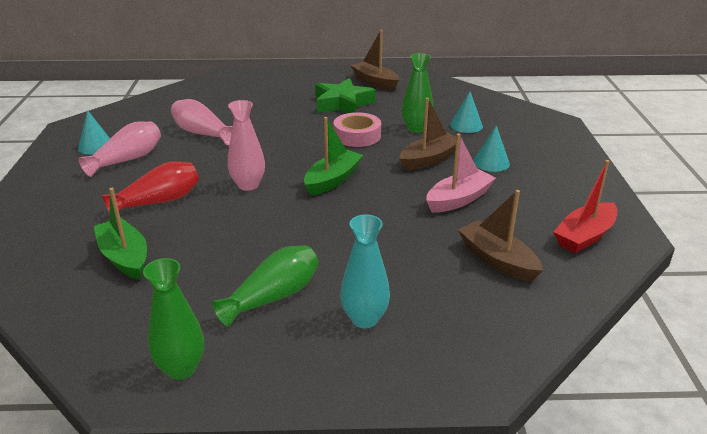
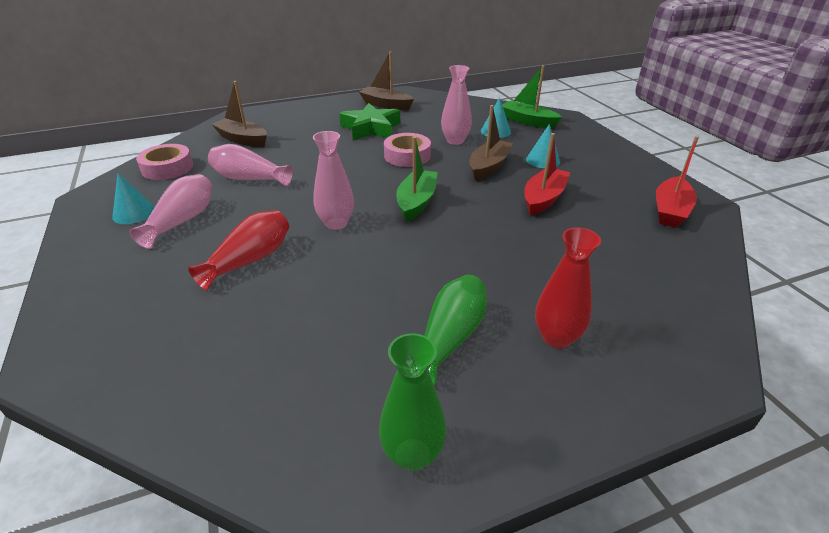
camera: 20 degrees left, 5 degrees up
green boat [94,188,147,280] -> green boat moved to [502,65,562,128]
turquoise vase [340,215,390,328] -> red vase [535,227,601,349]
green vase [402,53,433,133] -> pink vase [441,65,472,145]
pink boat [426,134,496,213] -> red boat [524,133,570,216]
brown boat [458,190,543,282] -> brown boat moved to [212,81,267,147]
none -> pink tape [136,144,193,180]

